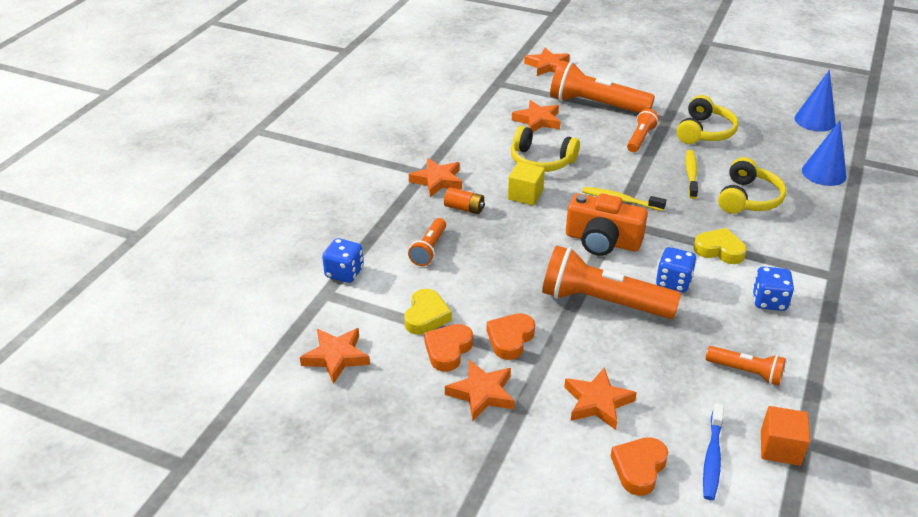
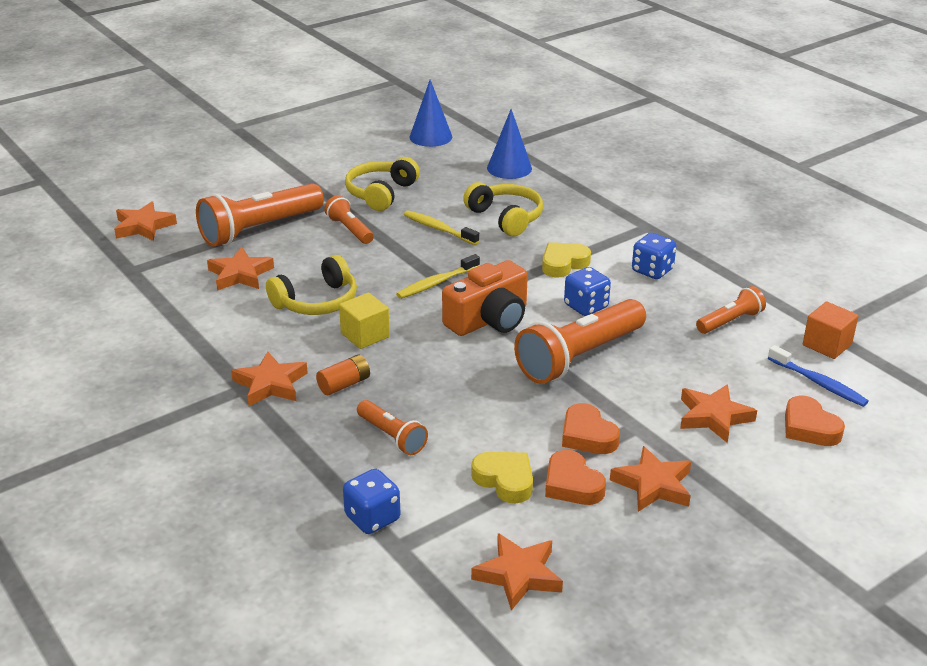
camera: 60 degrees left, 5 degrees down
yellow headphones [676,95,738,144] -> yellow headphones turned 120 degrees counterclockwise [345,157,420,211]

